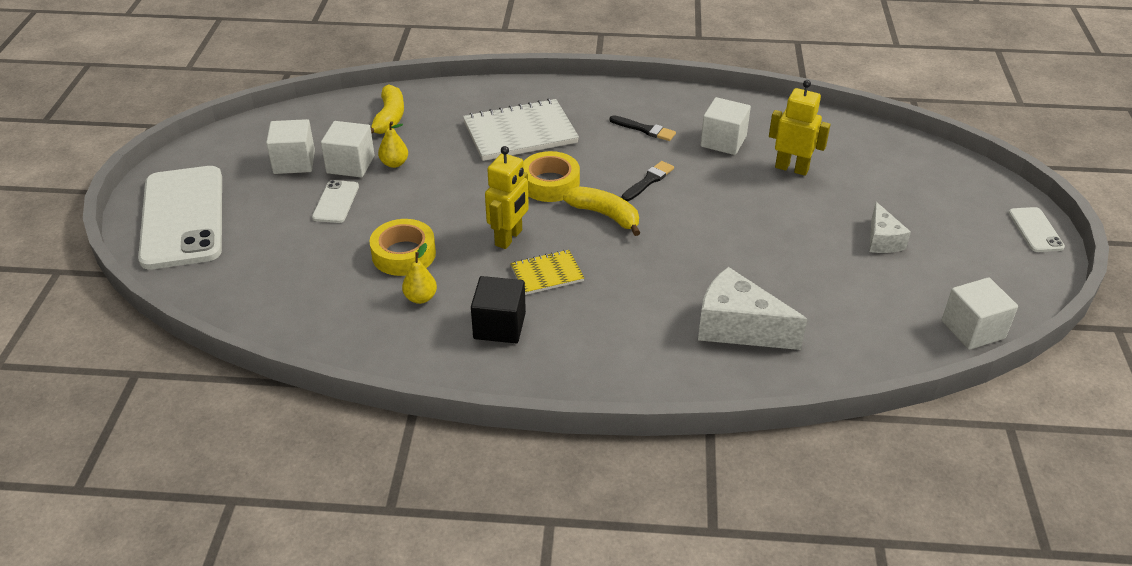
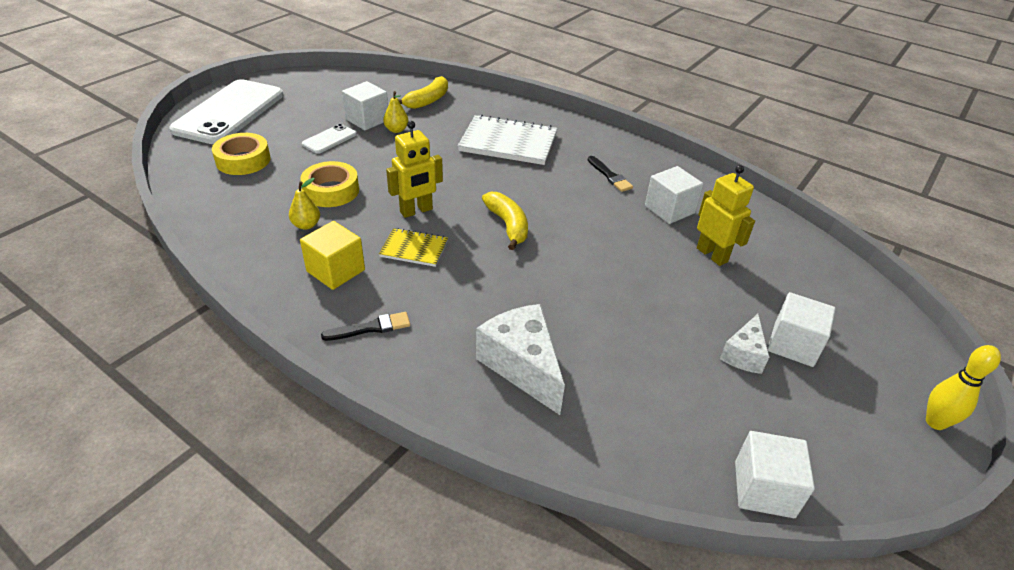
camera: 30 degrees right, 0 degrees up
white cube [266,119,315,174] -> white cube moved to [767,292,836,367]
black cube [471,276,526,343] -> yellow cube [300,221,365,290]
yellow tape [523,151,580,202] -> yellow tape moved to [212,133,271,175]
black brush [622,161,674,202] -> black brush moved to [321,312,410,341]
white phone [1009,207,1065,252] -> yellow bowling pin [926,345,1001,430]

